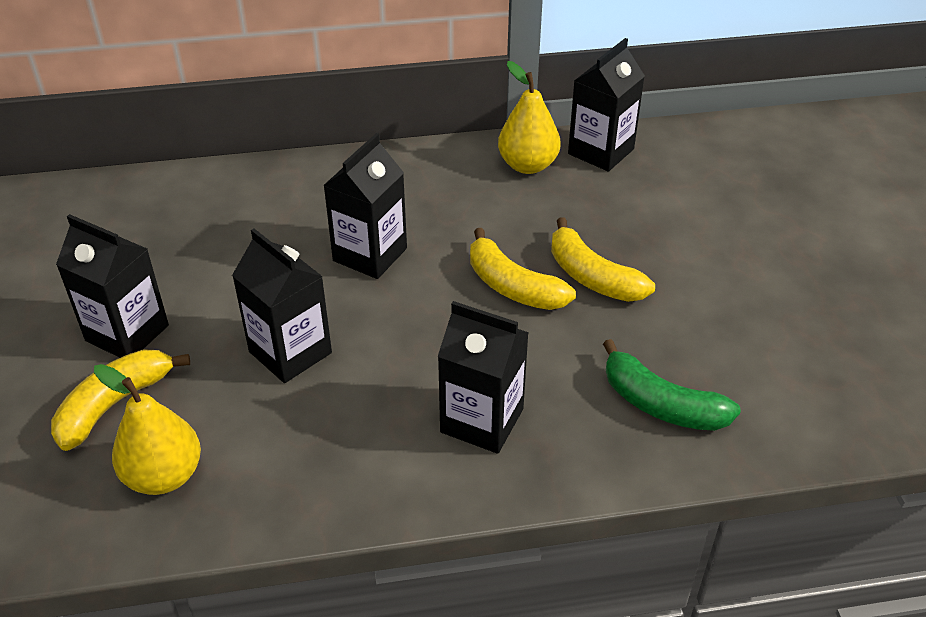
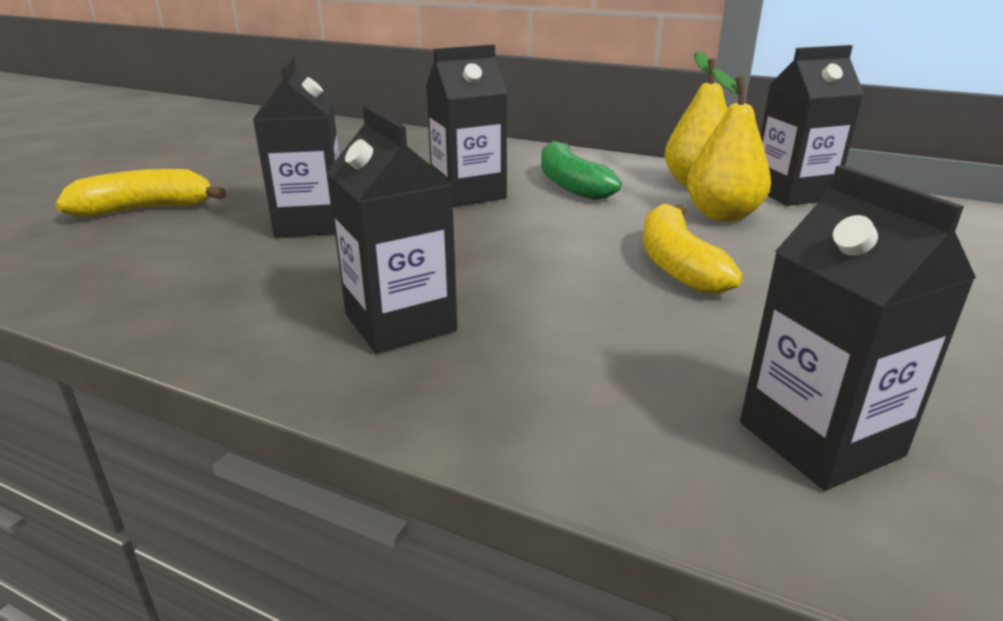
camera: 35 degrees right, 15 degrees down
black carton [56,214,169,358] -> black carton moved to [740,165,976,490]
yellow pear [94,364,201,495] -> yellow pear moved to [687,68,771,222]
yellow banana [470,228,576,310] -> none
green banana [603,339,741,431] -> green banana moved to [541,141,622,200]

